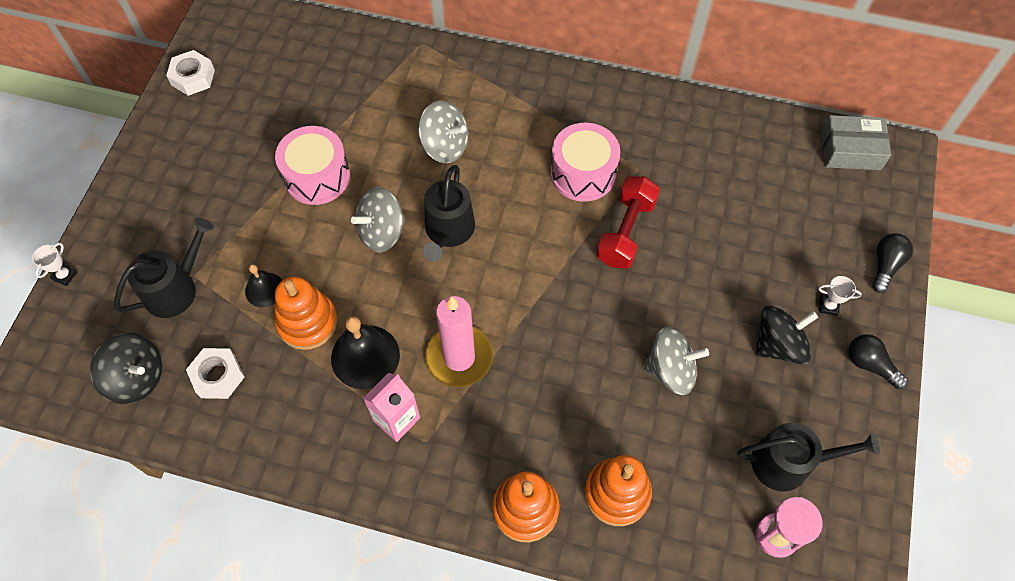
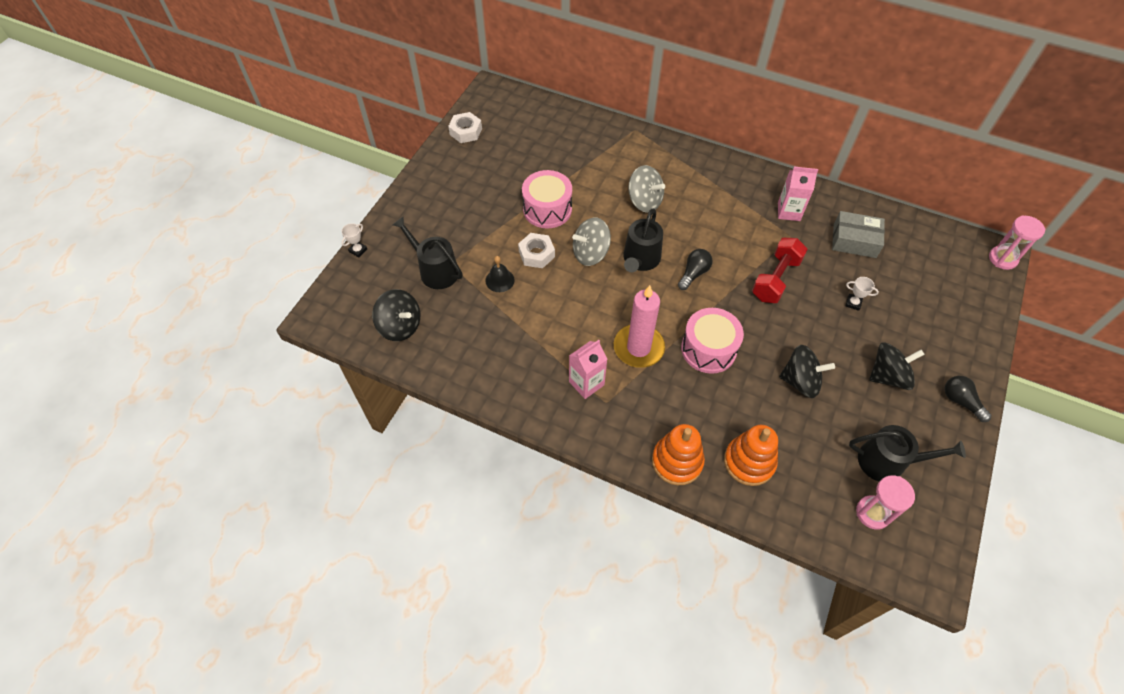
camera: 10 degrees right, 5 degrees down
black watering can [114,218,214,318] -> black watering can turned 105 degrees counterclockwise [393,217,463,289]
white nut [186,348,245,399] -> white nut moved to [518,233,555,268]
orange stacking toy [274,277,337,350] -> none
black bell [331,316,400,389] -> none
pink drum [550,123,620,202] -> pink drum moved to [681,308,744,374]
grey spinning top [643,326,709,395] -> black spinning top [779,345,835,398]
white trophy [818,276,862,316] -> white trophy moved to [846,277,879,311]
grey box [821,115,891,170] -> grey box moved to [832,211,885,258]
black light bulb [872,233,913,293] -> black light bulb moved to [678,249,713,290]
none -> pink carton [778,167,818,221]
none -> pink hourglass [989,215,1046,270]

